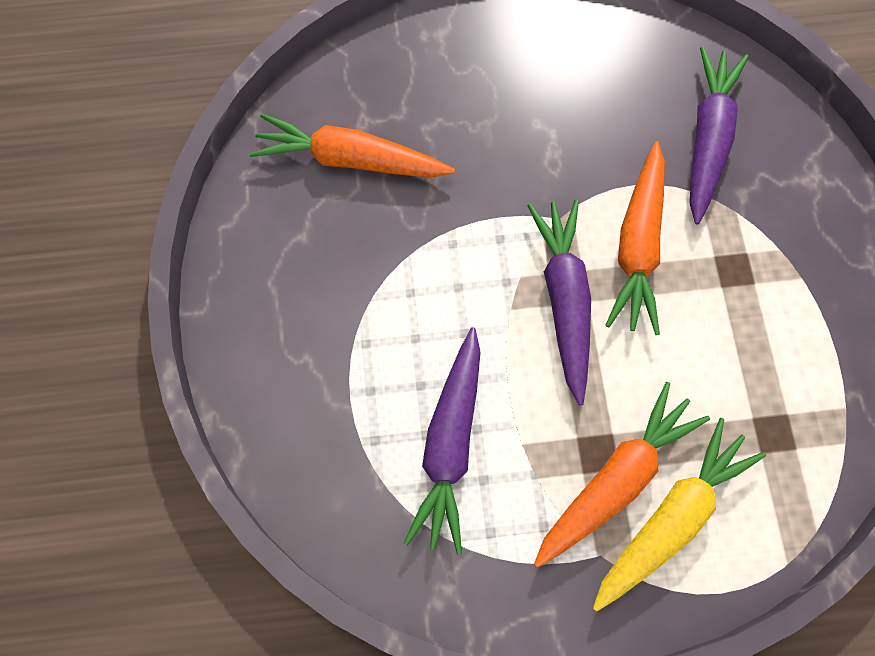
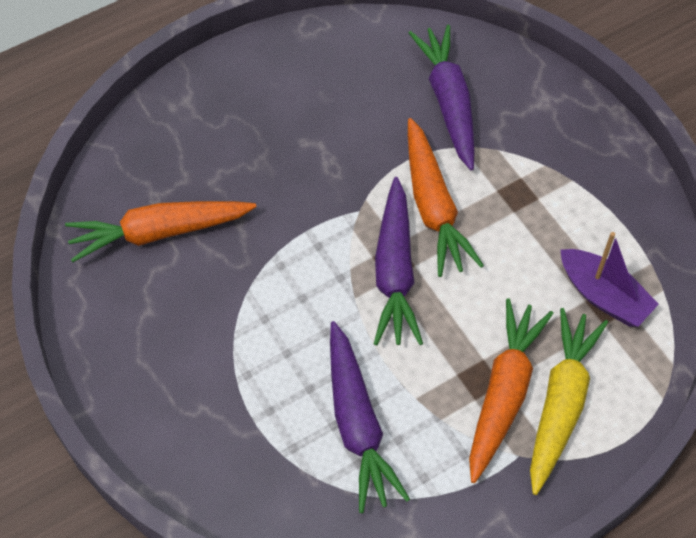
camera: 25 degrees left, 10 degrees down
purple carrot [528,200,591,406] -> purple carrot turned 150 degrees counterclockwise [374,177,423,345]
none -> purple boat [560,232,659,327]

